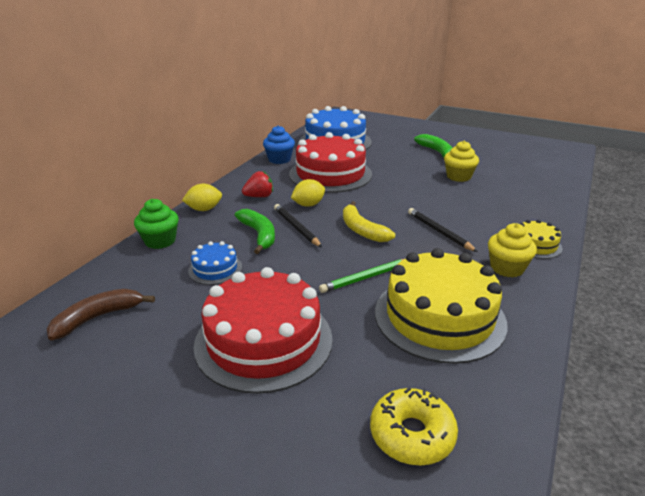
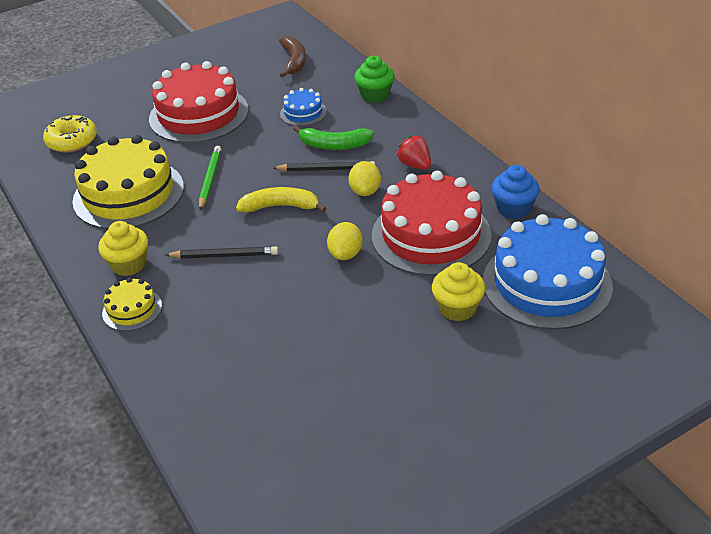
camera: 125 degrees right, 10 degrees up
yellow lemon [182,184,222,211] -> yellow lemon moved to [327,222,363,260]
red strawberry [242,171,273,197] -> red strawberry turned 135 degrees clockwise [397,135,431,170]
green banana [414,134,453,158] -> none
yellow cupcake [444,141,479,182] -> yellow cupcake moved to [432,262,485,321]

